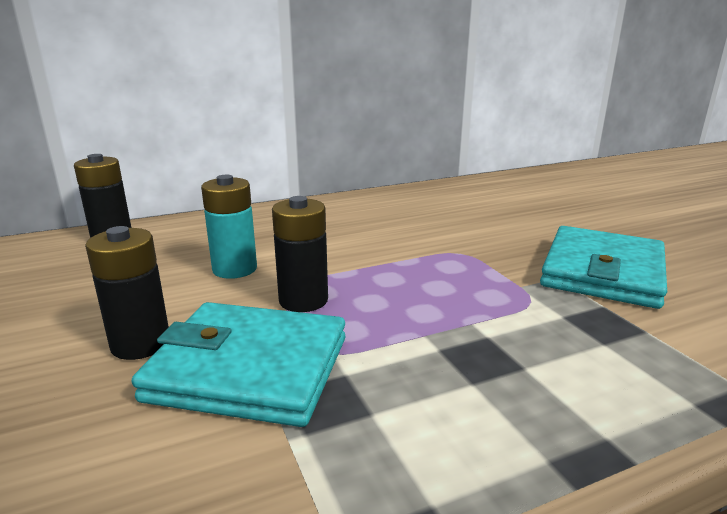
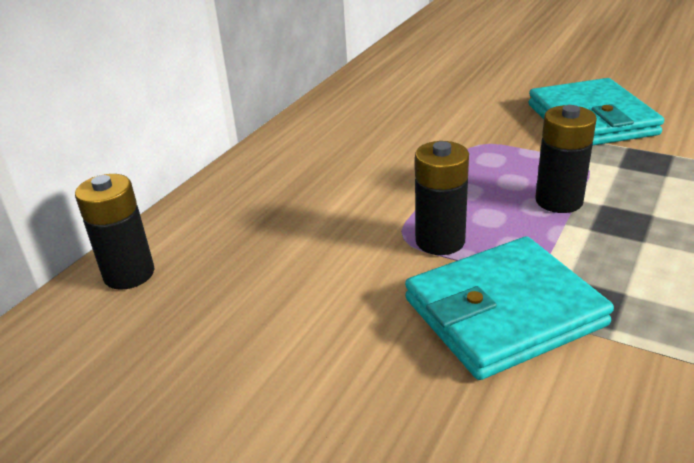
camera: 35 degrees left, 10 degrees up
black battery [85,226,169,360] -> black battery moved to [535,105,597,213]
turquoise battery [201,175,257,279] -> none

